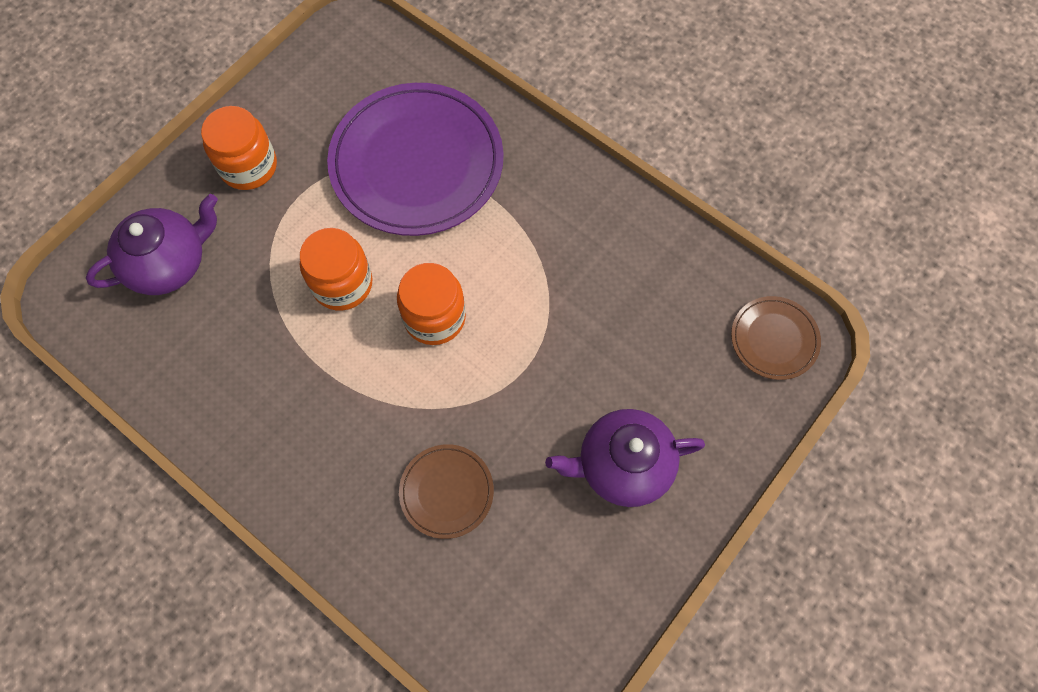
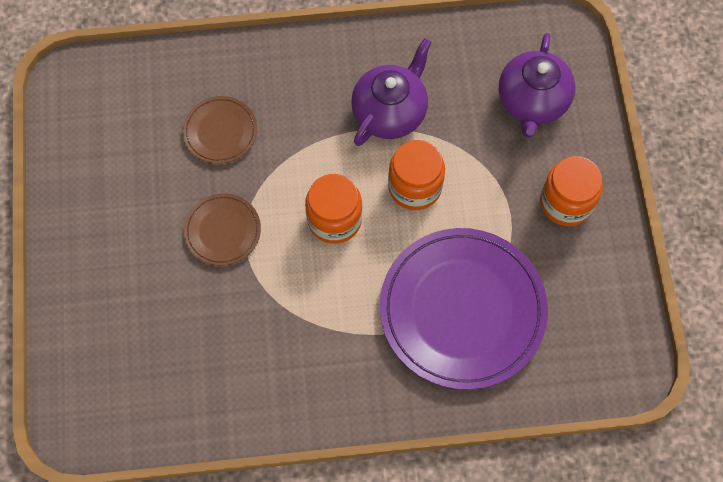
camera: 135 degrees right, 0 degrees up
purple teapot [545,409,705,507] -> purple teapot moved to [351,38,431,146]
brown plate [731,296,821,380] -> brown plate moved to [184,194,261,266]

